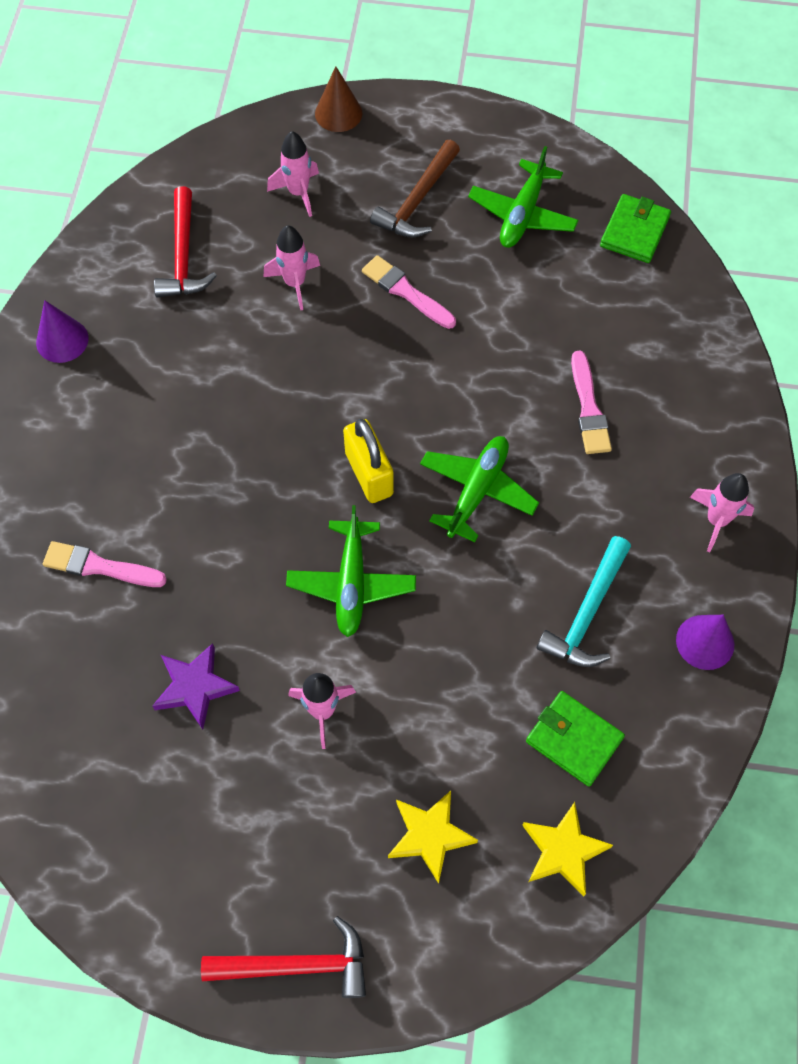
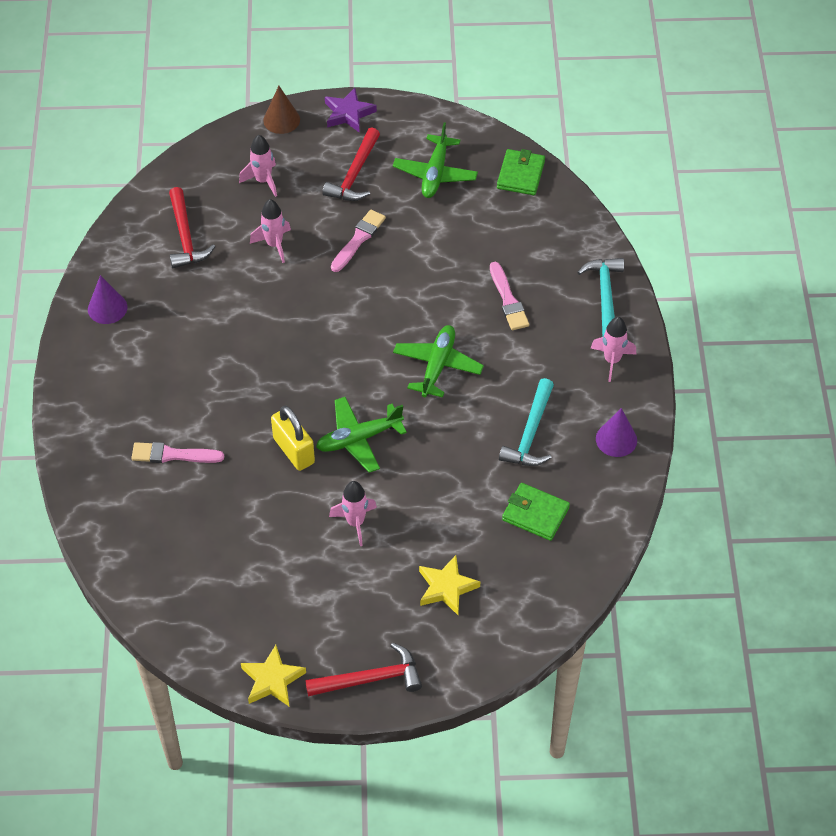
camera: 10 degrees left, 10 degrees down
purple star [152,643,240,730] -> purple star moved to [325,88,377,133]
green plane [286,505,416,637] -> green plane turned 75 degrees clockwise [316,397,407,473]
yellow padlock [343,419,394,503] -> yellow padlock moved to [271,406,315,471]
pink brush [362,255,456,329] -> pink brush turned 90 degrees clockwise [331,210,386,272]
brown hammer [370,140,460,237] -> red hammer [322,127,380,201]
yellow star [522,802,613,897] -> yellow star moved to [241,645,306,706]
none -> turquoise hammer [577,258,624,337]

